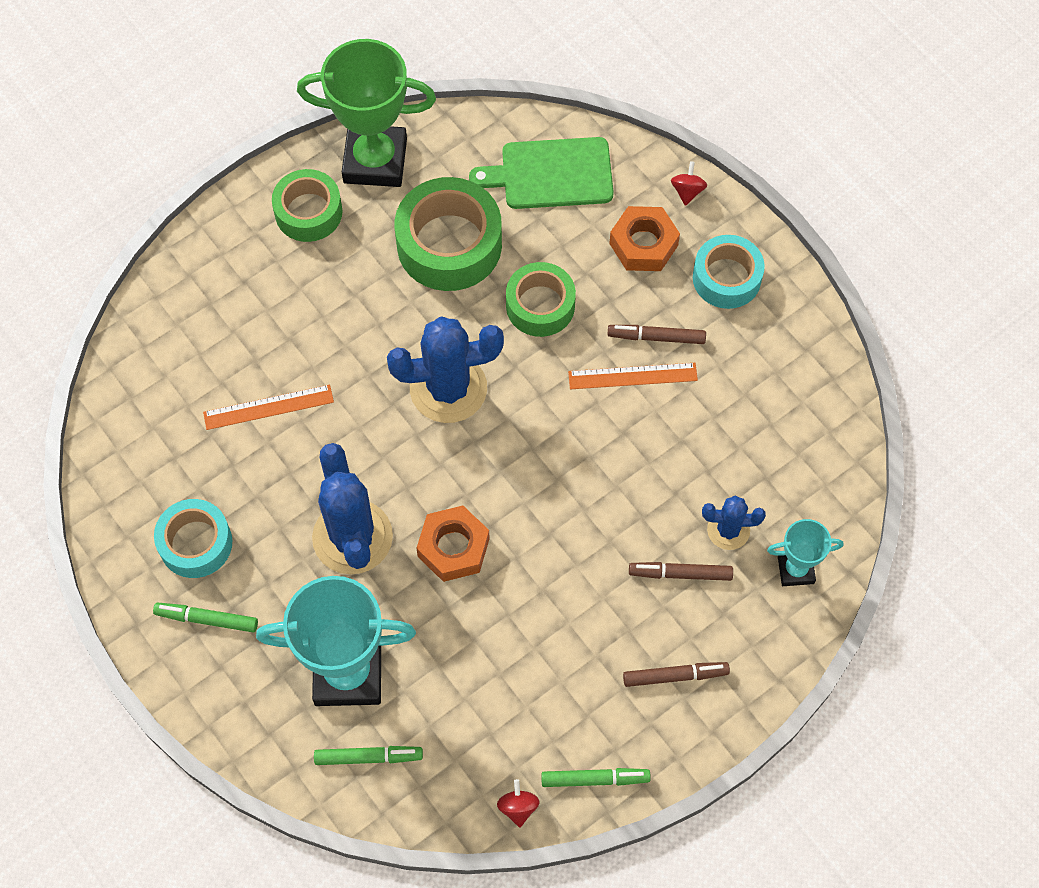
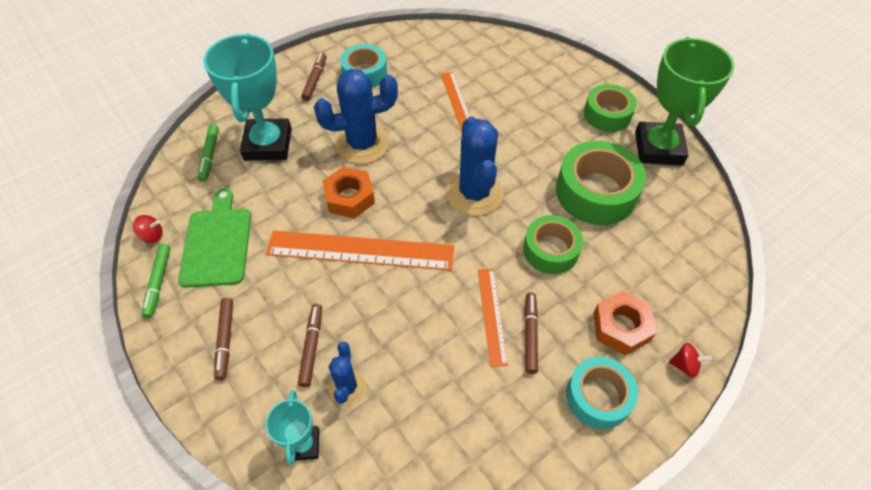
camera: 90 degrees right, 10 degrees down
green marker [153,602,258,633] -> brown marker [301,53,327,101]
green cutting board [469,137,614,209] -> green cutting board moved to [178,188,251,288]
none -> orange ruler [266,231,454,271]

